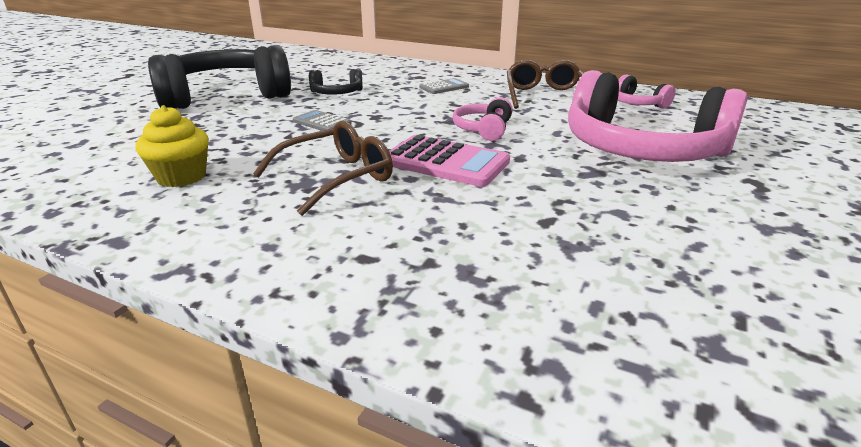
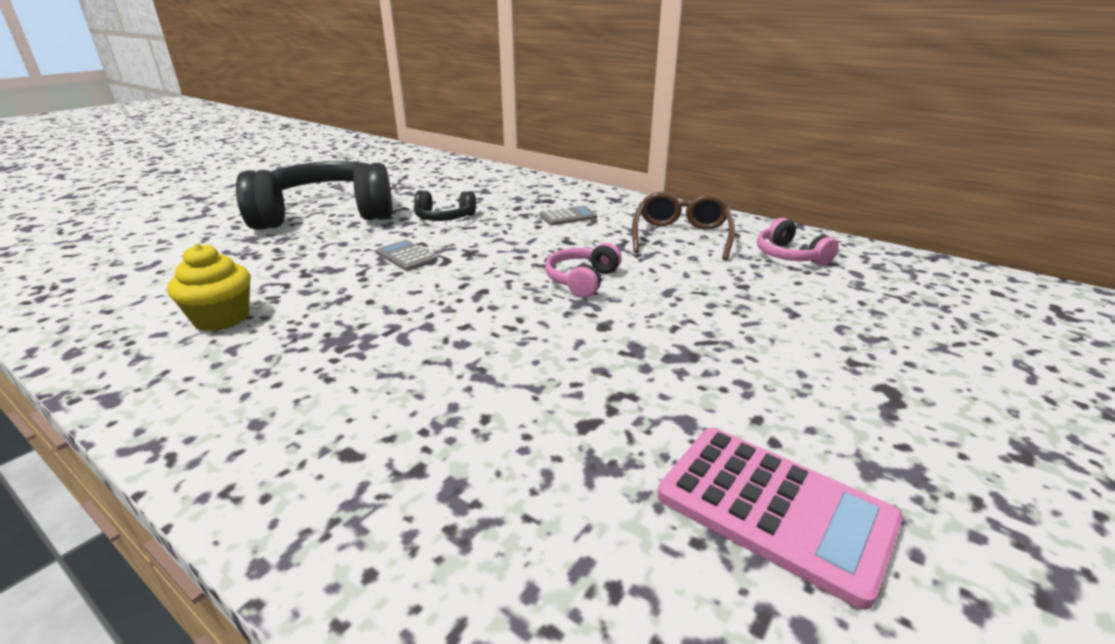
camera: 10 degrees right, 0 degrees up
brown glasses [253,120,393,216] -> none
pink calculator [389,135,510,187] -> pink calculator moved to [658,428,903,610]
pink headphones [568,70,748,162] -> none

